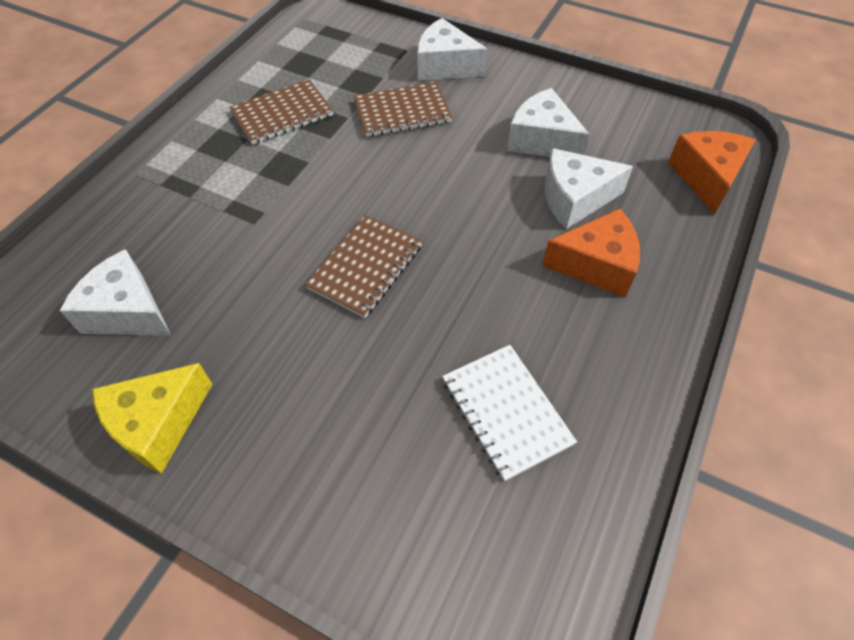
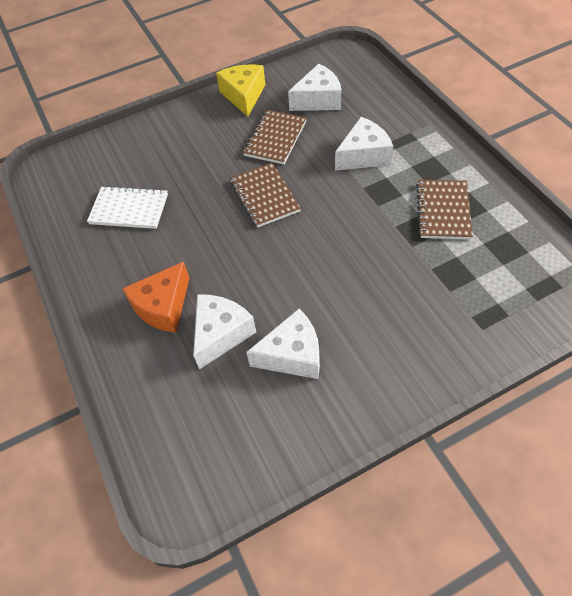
camera: 130 degrees right, 0 degrees up
brown notebook [354,82,452,137] -> brown notebook moved to [243,110,307,164]
white cheese [417,18,487,81] -> white cheese moved to [335,117,393,171]
orange cheese [668,131,755,214] -> none

